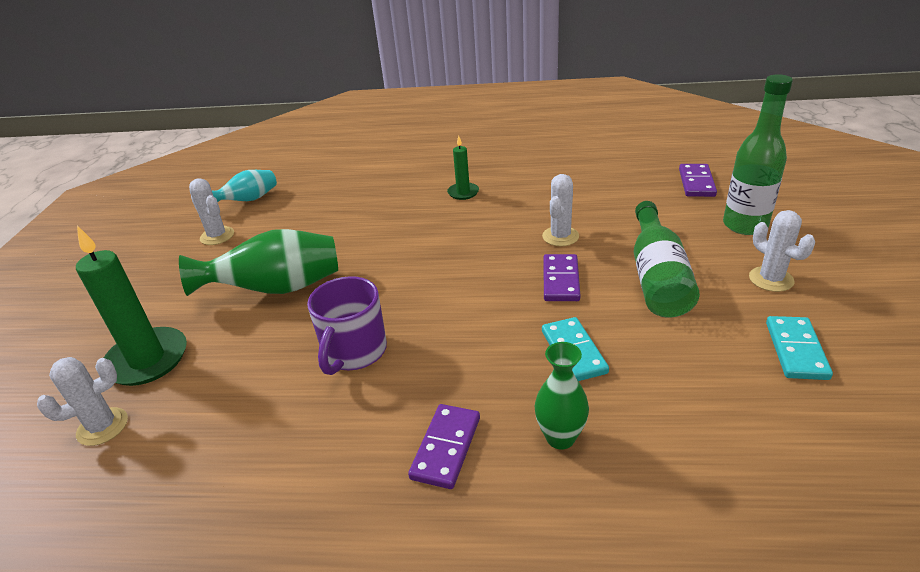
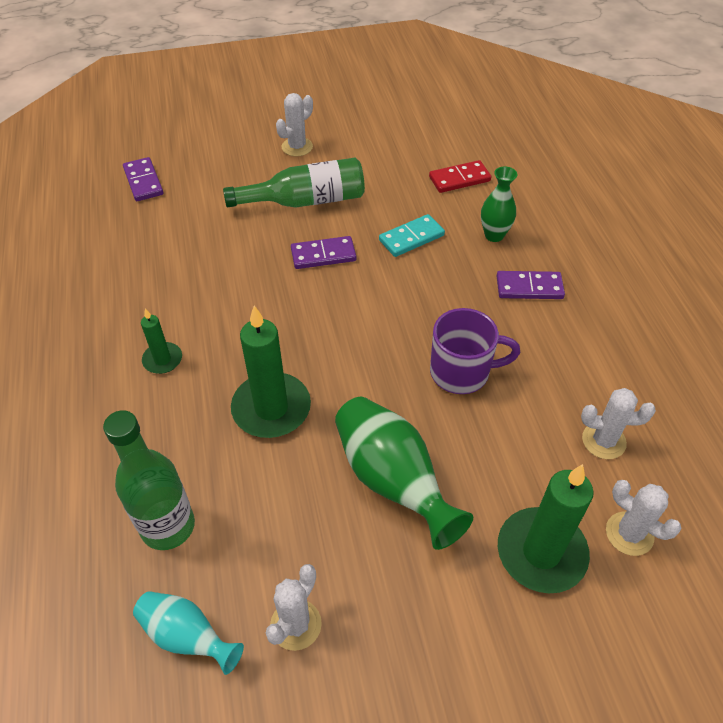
camera: 110 degrees left, 15 degrees up
white cactus [542,174,579,246] -> white cactus moved to [581,388,656,459]
purple domino [679,164,717,197] -> purple domino turned 75 degrees clockwise [123,157,163,201]
green bottle [723,74,793,235] -> green bottle moved to [103,410,195,550]
turquoise domino [766,316,833,380] -> none
none -> green candle [231,306,311,438]
none -> red domino [429,160,491,193]

